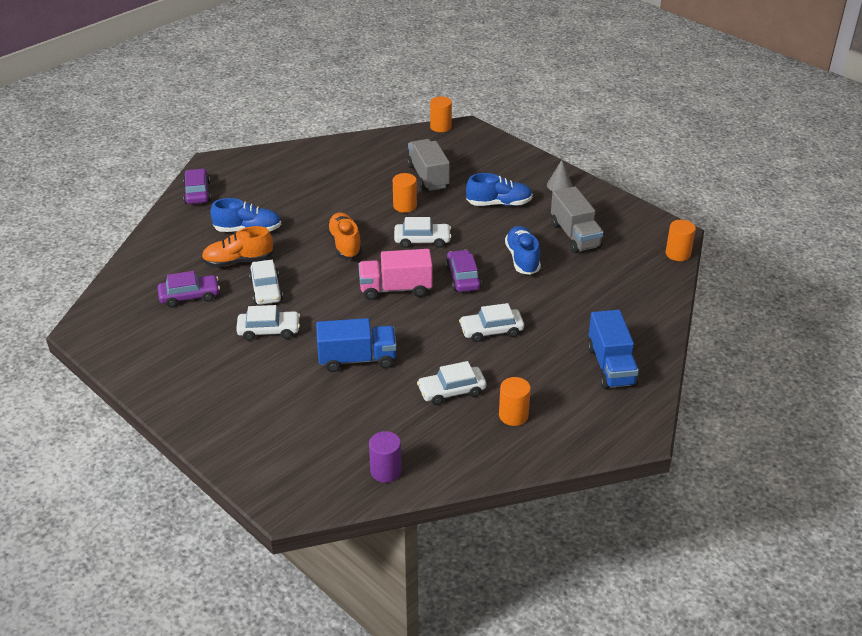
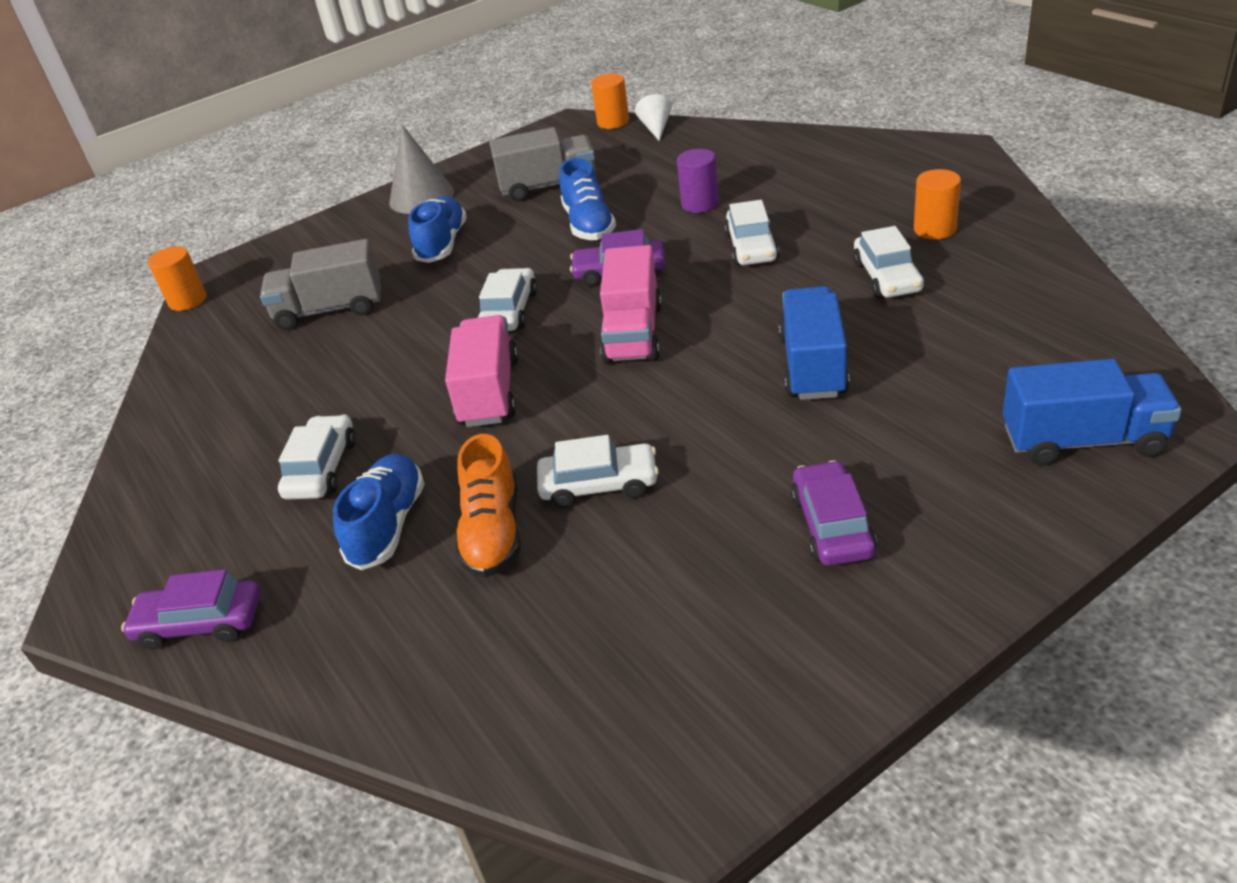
camera: 75 degrees left, 0 degrees up
purple car [157,271,220,307] -> purple car moved to [791,460,877,566]
white car [236,305,300,341] -> white car moved to [278,414,356,500]
orange shoe [327,212,362,259] -> pink truck [445,315,518,427]
purple cylinder [369,431,402,483] -> purple cylinder moved to [677,149,719,213]
orange cylinder [393,173,417,213] -> none
blue shoe [505,226,541,275] -> blue shoe turned 105 degrees counterclockwise [559,158,616,240]
grey cone [547,160,573,191] -> grey cone [389,125,454,214], size x1.69
blue truck [587,310,639,389] -> blue truck moved to [1003,359,1182,466]
none -> white cone [635,94,672,141]

